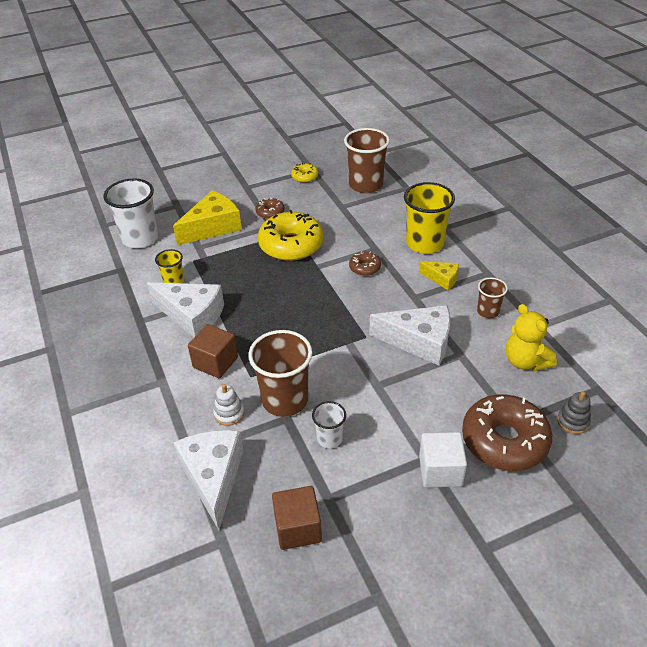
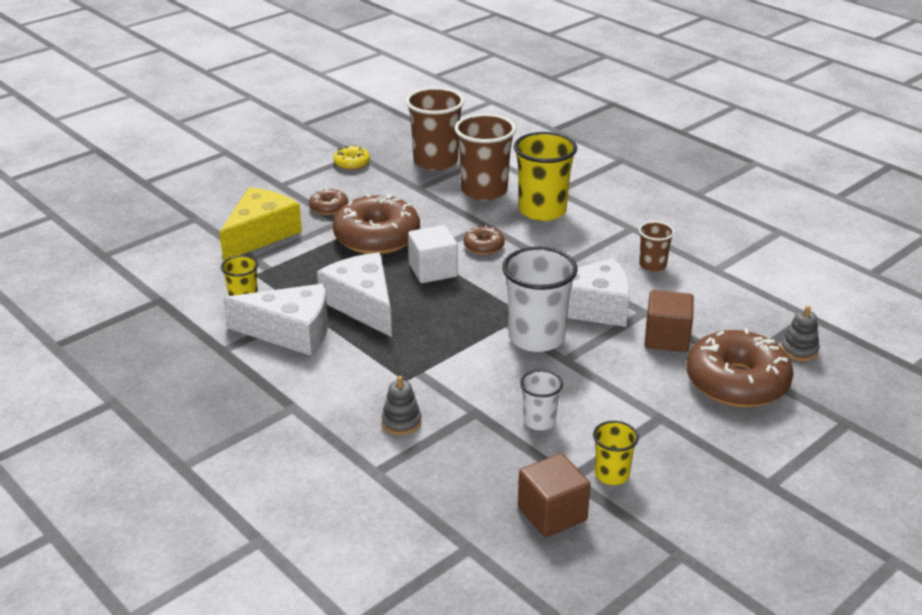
camera: 20 degrees left, 10 degrees down
white cup [103,178,159,248] -> white cup moved to [502,247,578,352]
white cheese [173,430,243,530] -> white cheese moved to [317,253,392,337]
brown cube [188,324,238,378] -> brown cube moved to [645,290,694,352]
white stacking toy [213,384,244,426] -> grey stacking toy [381,376,422,435]
brown cup [248,330,312,417] -> brown cup moved to [455,114,516,200]
yellow donut [258,210,324,261] -> brown donut [333,194,420,254]
yellow cheese [419,261,459,290] -> none
white cube [419,432,467,488] -> white cube moved to [408,225,458,283]
yellow teddy bear [506,304,557,371] -> none
none -> yellow cup [593,421,639,485]

